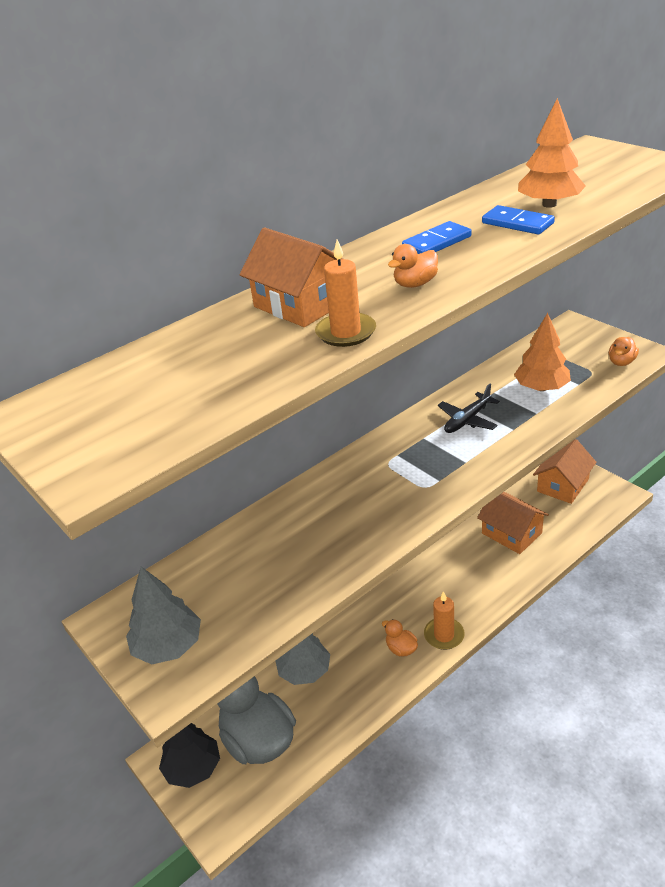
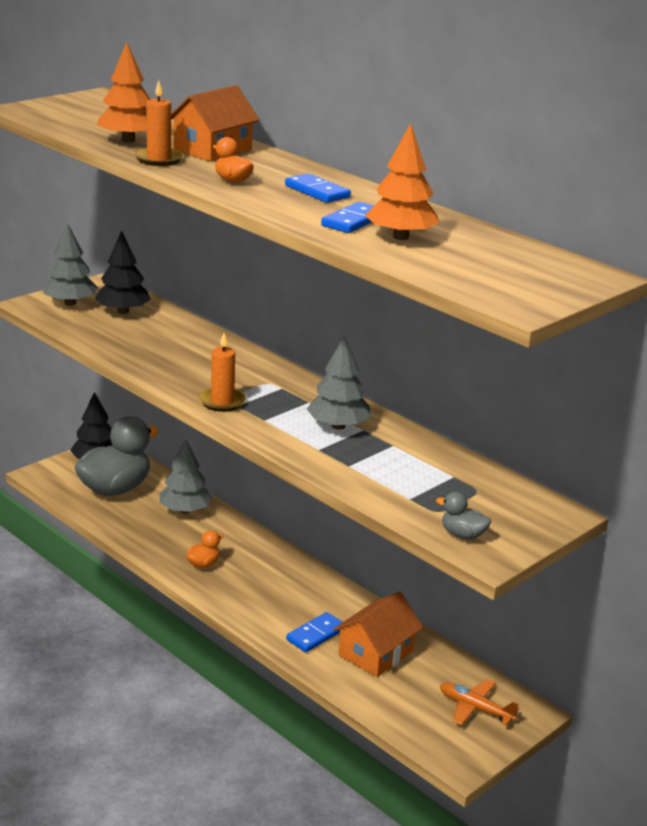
camera: 80 degrees right, 10 degrees down
orange candle [424,591,465,650] -> orange candle moved to [199,333,246,412]
black plane [438,384,500,433] -> grey tree [307,335,371,430]
orange tree [514,313,571,391] -> orange tree moved to [97,42,150,143]
orange house [533,439,597,504] -> orange plane [440,679,520,726]
orange duck [609,337,639,366] -> grey duck [436,492,491,540]
none -> black tree [95,230,151,314]
none -> blue domino [286,612,342,652]

